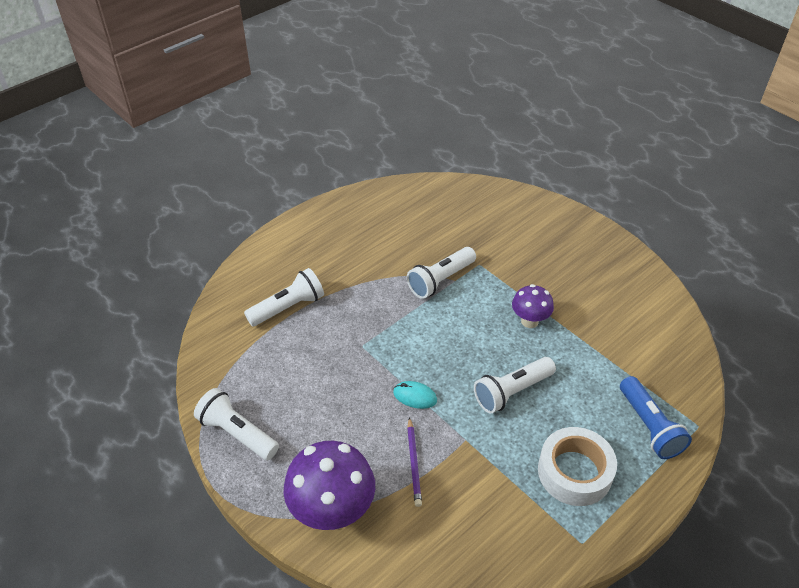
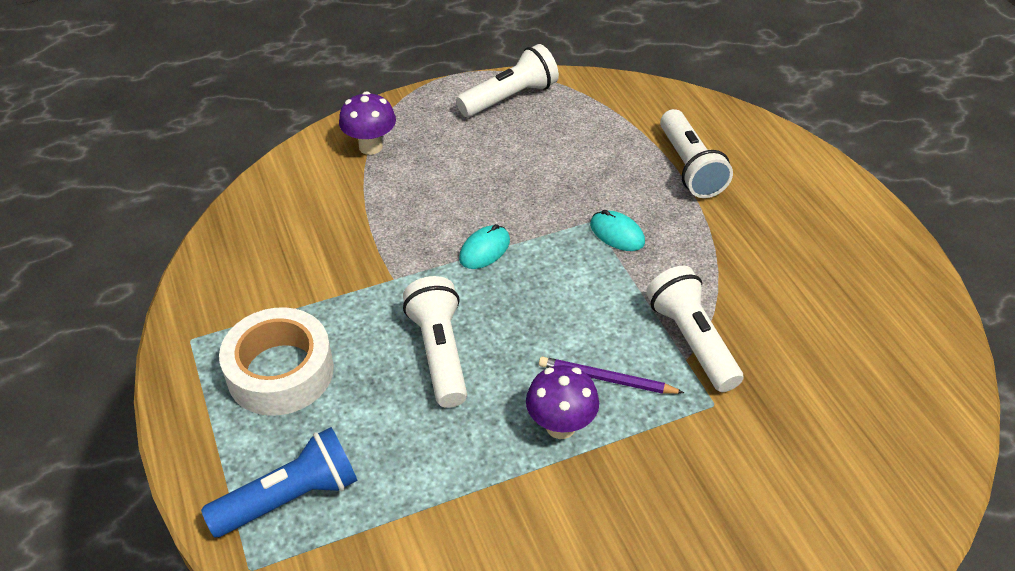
camera: 110 degrees right, 0 degrees up
purple mushroom [284,441,375,530] -> purple mushroom [339,91,396,155], size x0.56
purple pencil [407,417,422,507] -> purple pencil moved to [539,357,684,394]
blue flashlight [620,376,692,459] -> blue flashlight turned 150 degrees clockwise [201,427,358,537]
none -> turquoise mouse [590,210,645,251]

